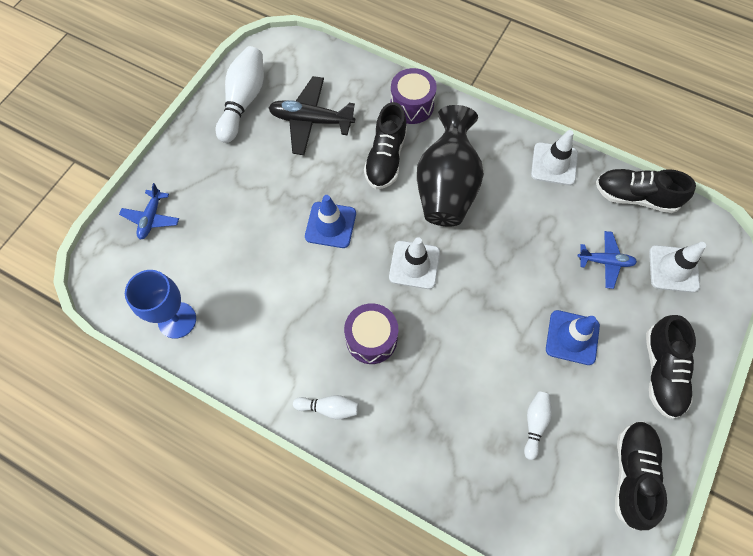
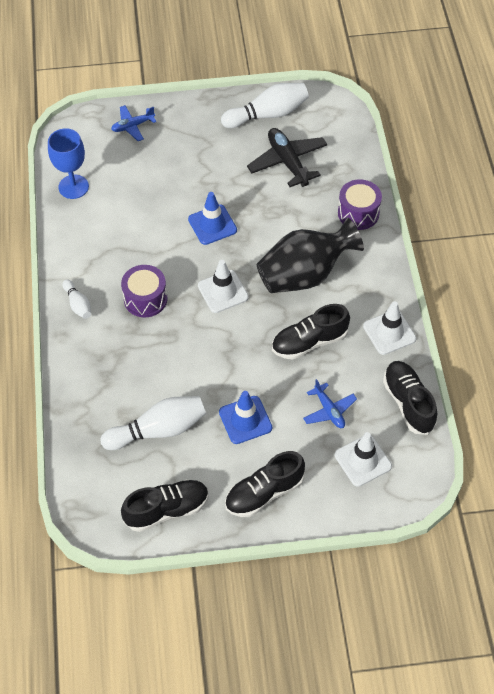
camera: 55 degrees right, 10 degrees down
black shoe [364,102,407,189] -> black shoe moved to [272,304,350,360]
white bowling pin [524,391,552,460] -> white bowling pin [101,396,206,450], size x1.88

